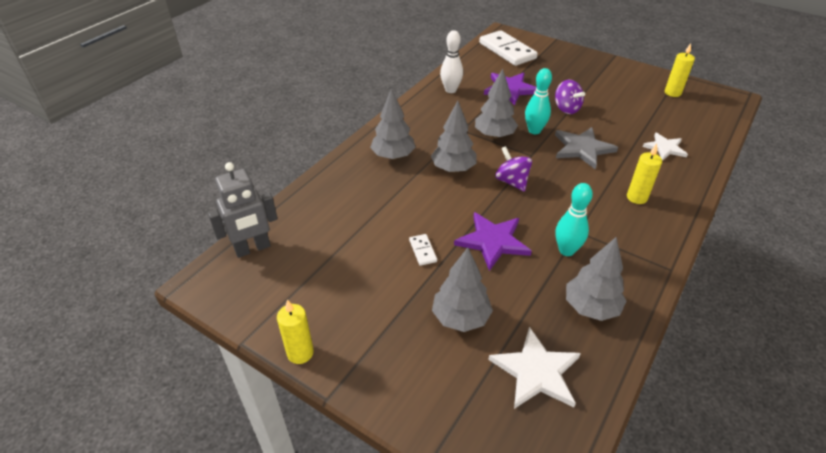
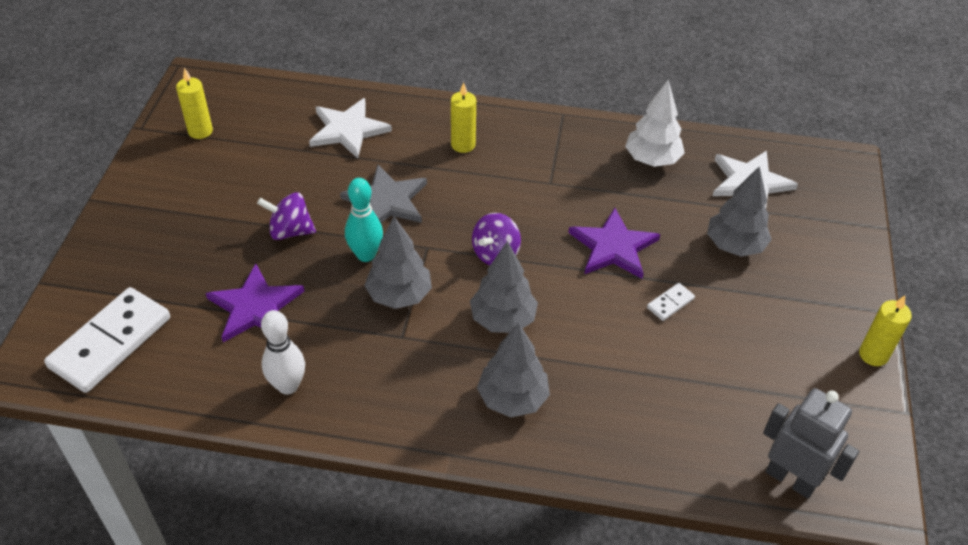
camera: 115 degrees left, 5 degrees up
purple spinning top [555,80,585,114] -> purple spinning top turned 120 degrees counterclockwise [257,192,316,240]
turquoise bowling pin [555,183,593,256] -> none
grey tree [566,237,626,321] -> white tree [625,80,685,167]
white star [643,133,688,161] -> white star [309,98,392,159], size x1.51

